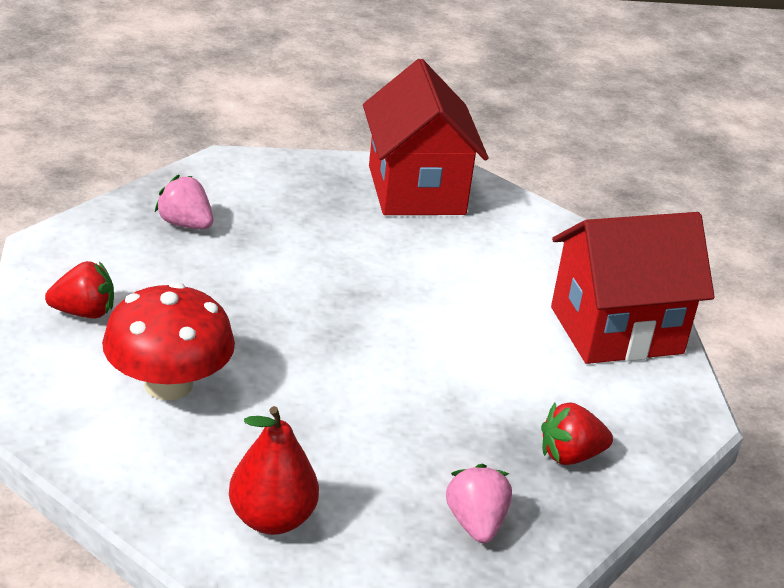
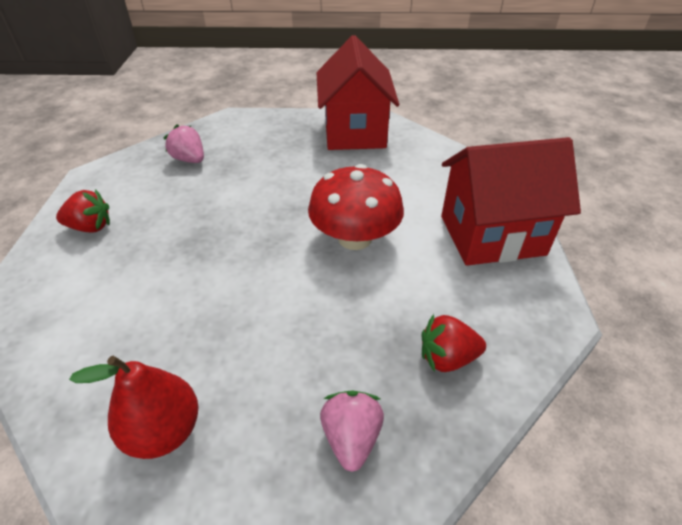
camera: 10 degrees right, 10 degrees up
red mushroom [102,282,235,400] -> red mushroom moved to [308,164,404,250]

